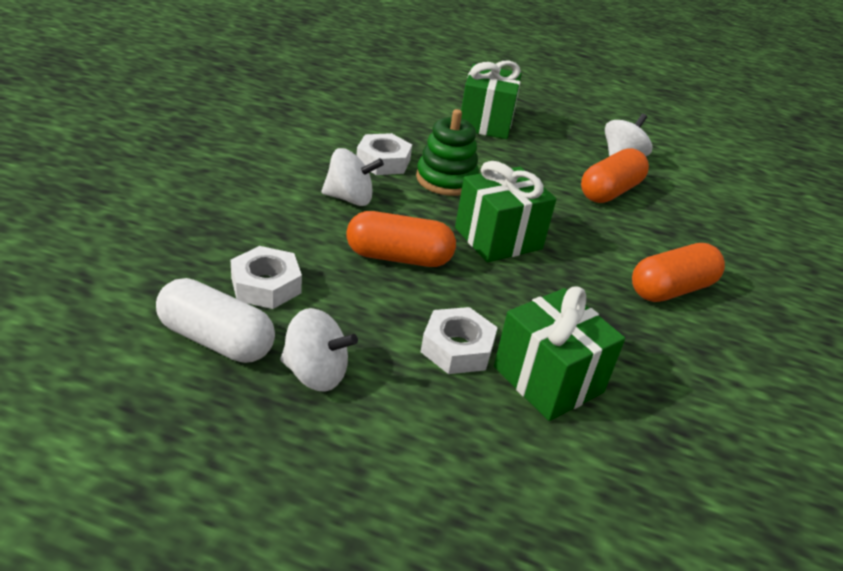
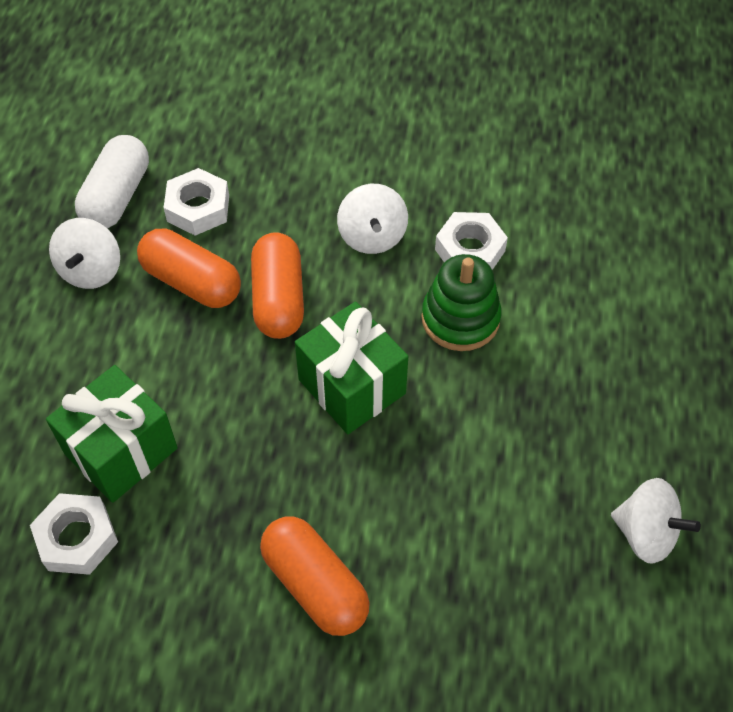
camera: 85 degrees right, 20 degrees up
white nut [421,307,498,374] -> white nut moved to [30,493,118,575]
green gift [461,61,522,139] -> none
orange capsule [581,148,649,203] -> orange capsule moved to [137,229,241,308]

